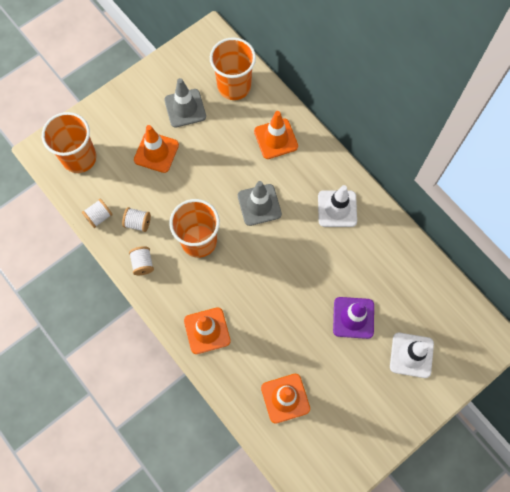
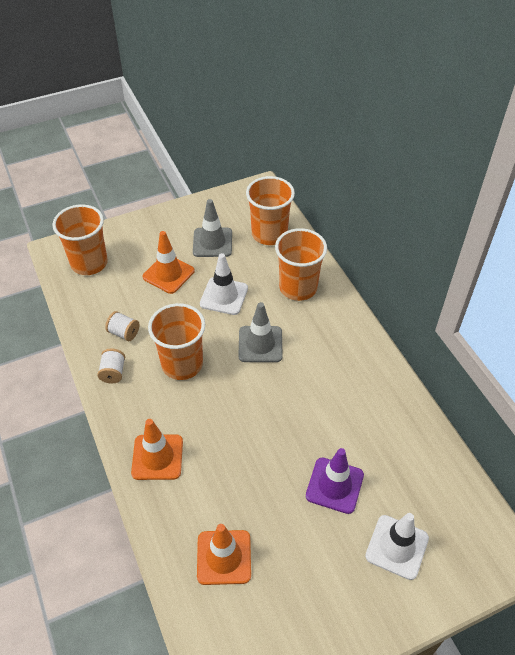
camera: 15 degrees right, 20 degrees down
white spool [82,199,113,228] -> none
orange traffic cone [254,111,298,159] -> orange cup [275,228,327,301]
white traffic cone [318,185,357,227] -> white traffic cone moved to [200,253,248,315]

